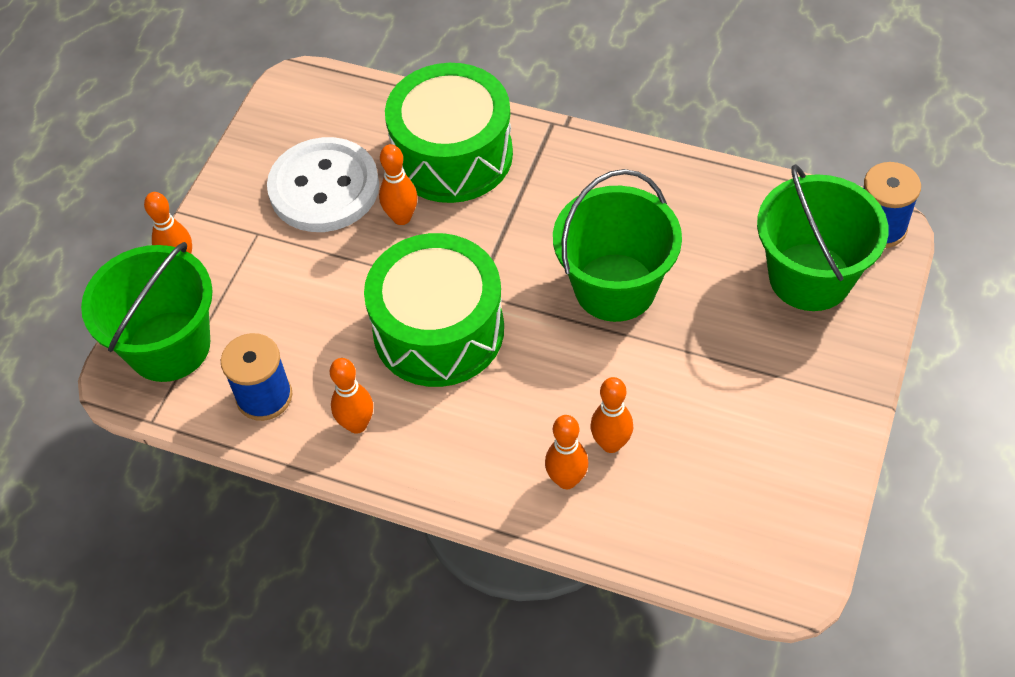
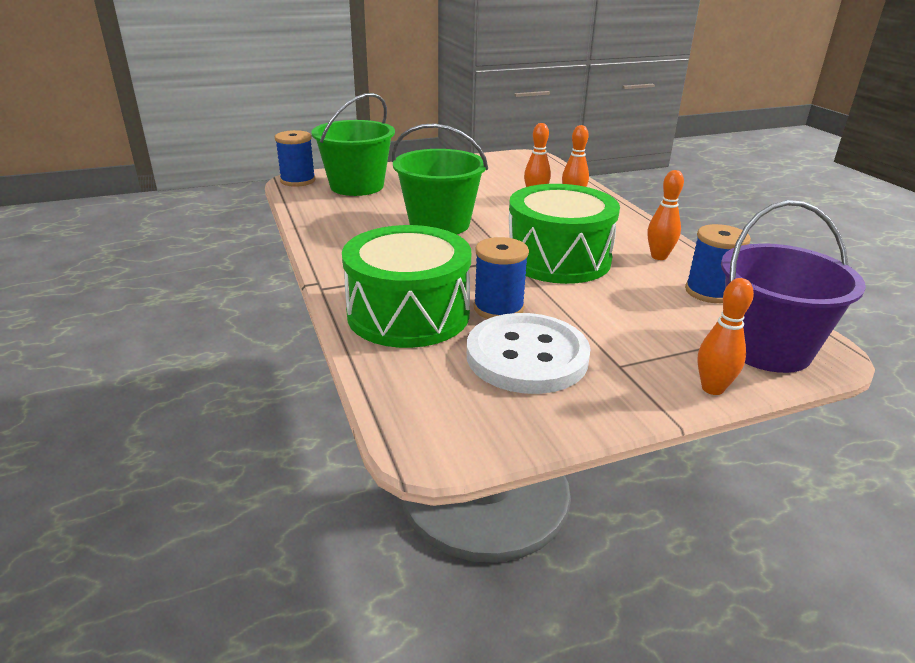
camera: 135 degrees left, 25 degrees down
green bucket [81,242,213,382] -> purple bucket [721,200,866,373]
orange bowling pin [379,144,418,225] -> blue spool [474,237,529,319]

